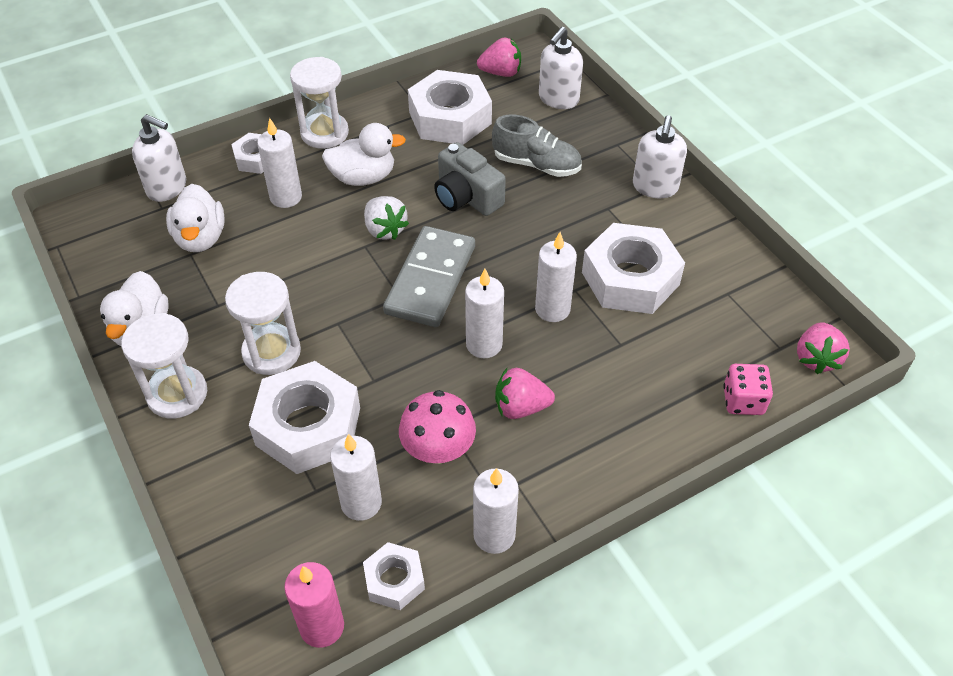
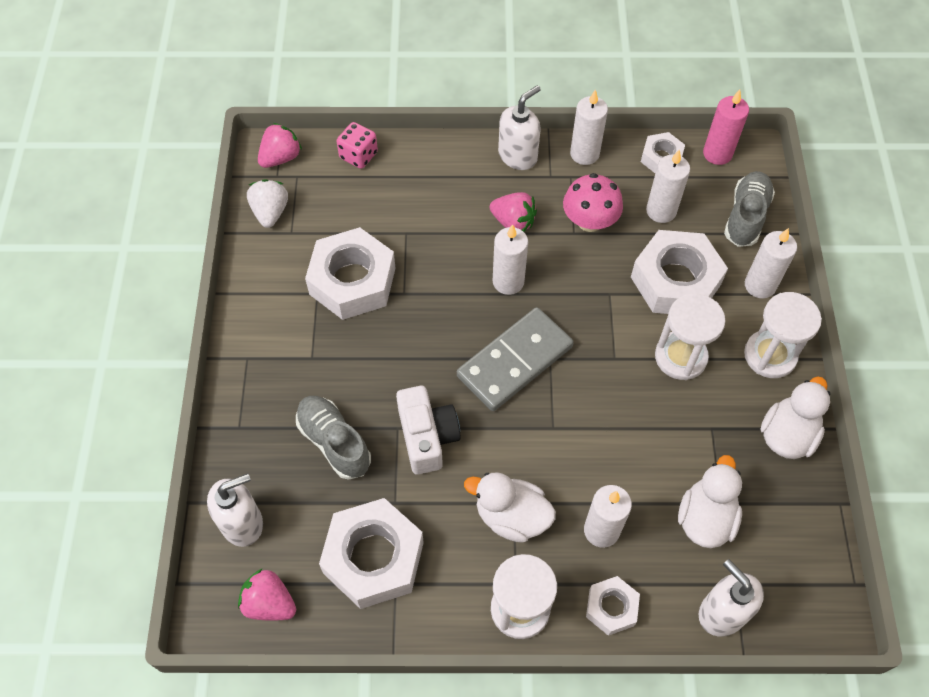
camera: 150 degrees left, 10 degrees up
white strawberry [364,196,409,240] -> white strawberry moved to [247,179,288,228]
grey camera [434,142,506,216] -> white camera [396,386,461,475]
white candle [535,232,577,322] -> white candle moved to [745,228,797,299]
white soap dispenser [633,115,687,198] -> white soap dispenser moved to [498,85,541,170]
none -> grey shoe [724,171,775,247]

